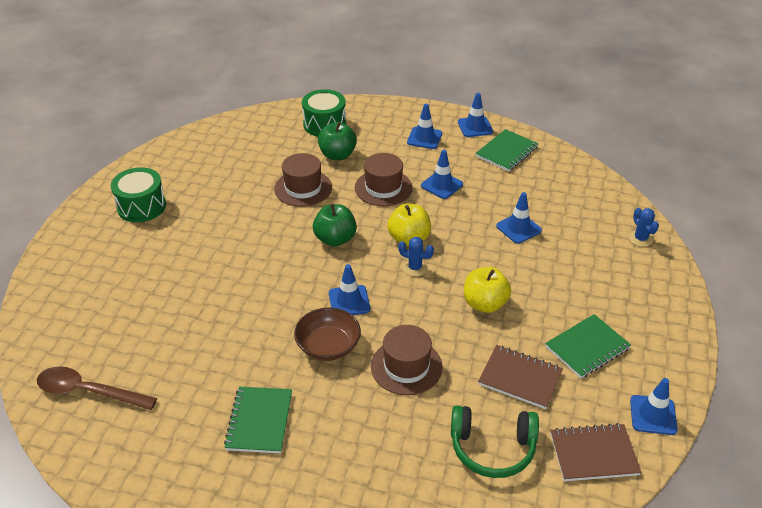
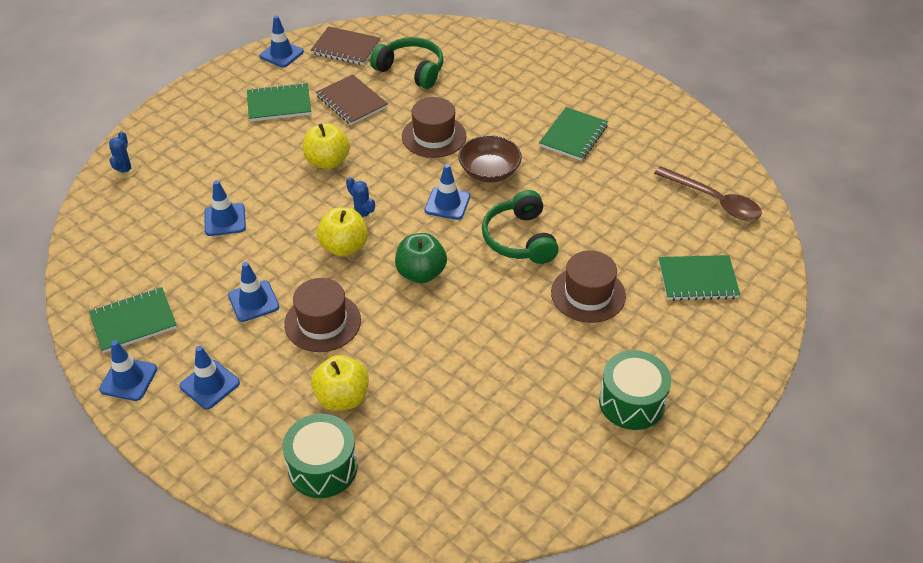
camera: 155 degrees left, 5 degrees up
brown hat [274,153,332,207] -> brown hat moved to [551,250,626,323]
green apple [318,122,357,160] -> yellow apple [311,355,369,411]
none -> green headphones [482,190,559,264]
none -> green notebook [659,255,740,301]

